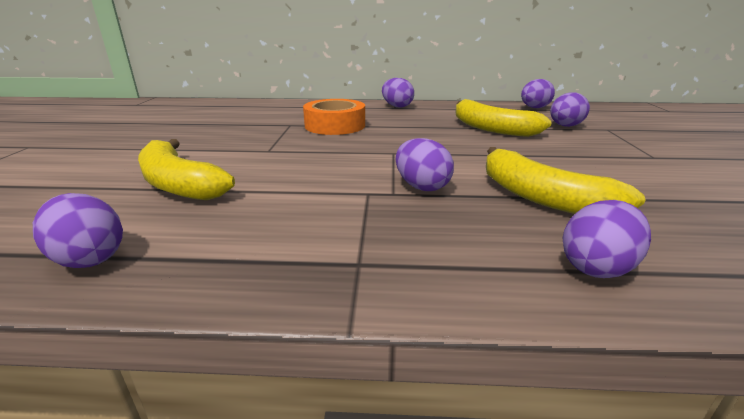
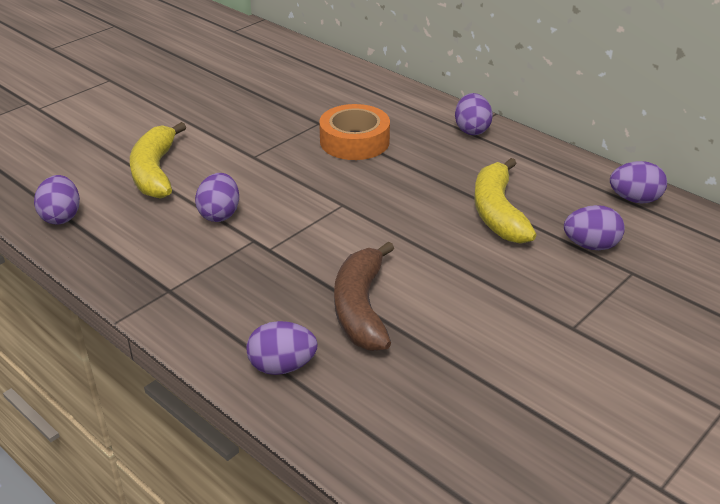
camera: 40 degrees right, 10 degrees up
purple egg [396,138,454,191] -> purple egg moved to [195,173,239,222]
yellow banana [486,147,646,214] -> brown banana [334,241,394,351]

